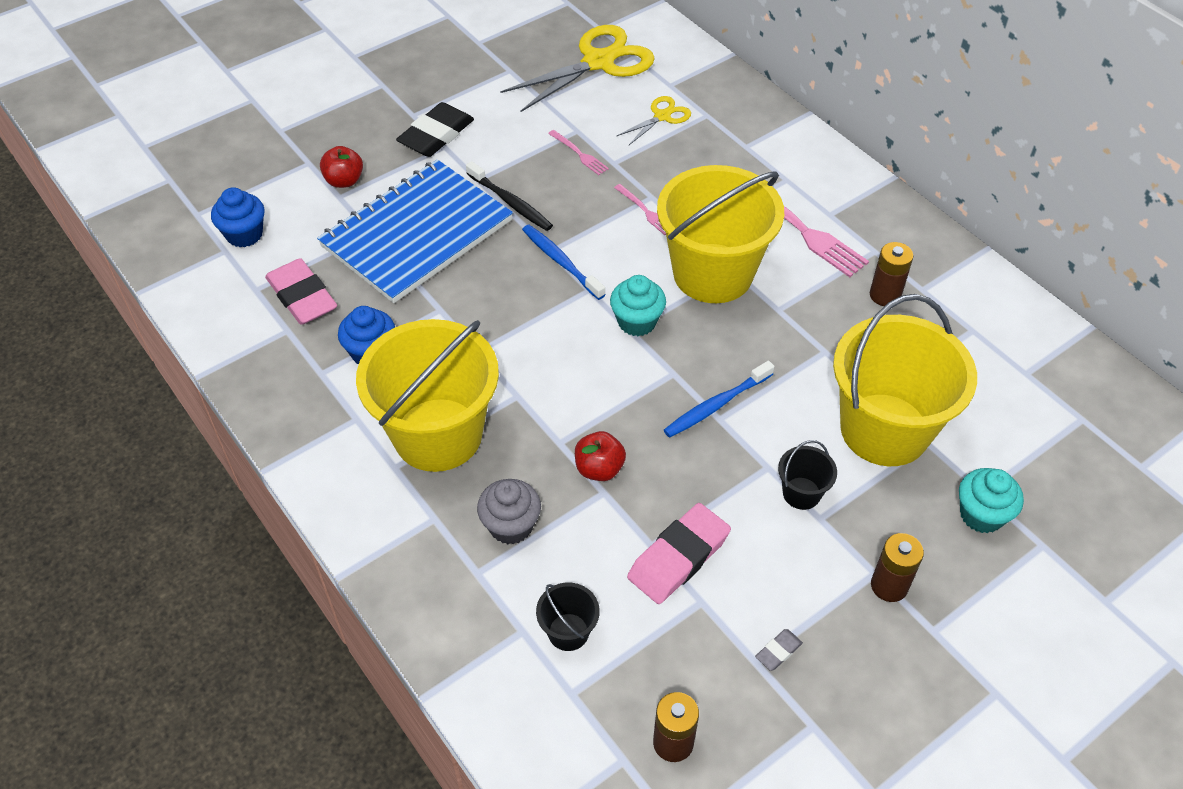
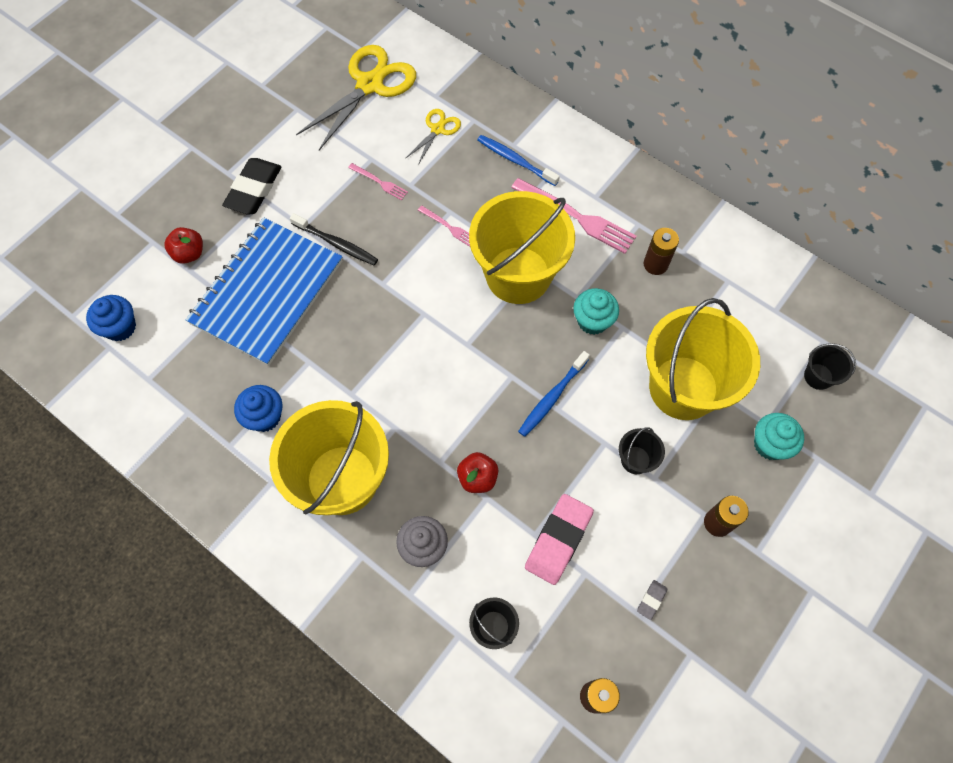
camera: 15 degrees left, 15 degrees up
pink eraser [265,258,337,325] -> none
blue toothbrush [522,225,606,300] -> blue toothbrush moved to [477,135,560,186]
turquoise cupcake [610,275,666,336] -> turquoise cupcake moved to [573,288,619,335]
none -> black bucket [804,343,856,390]

